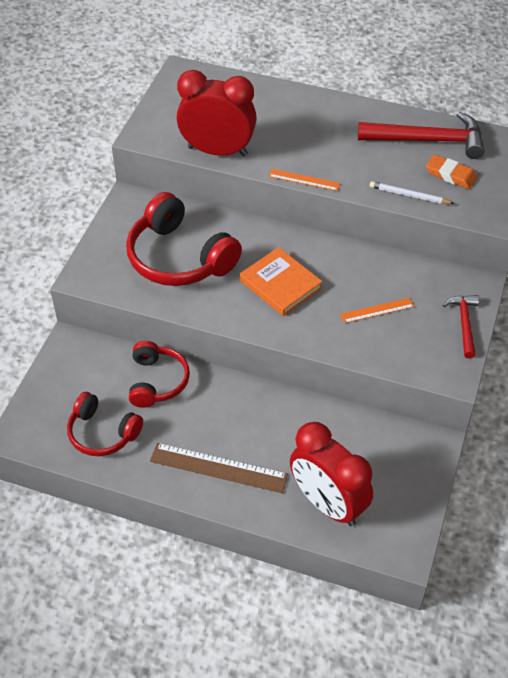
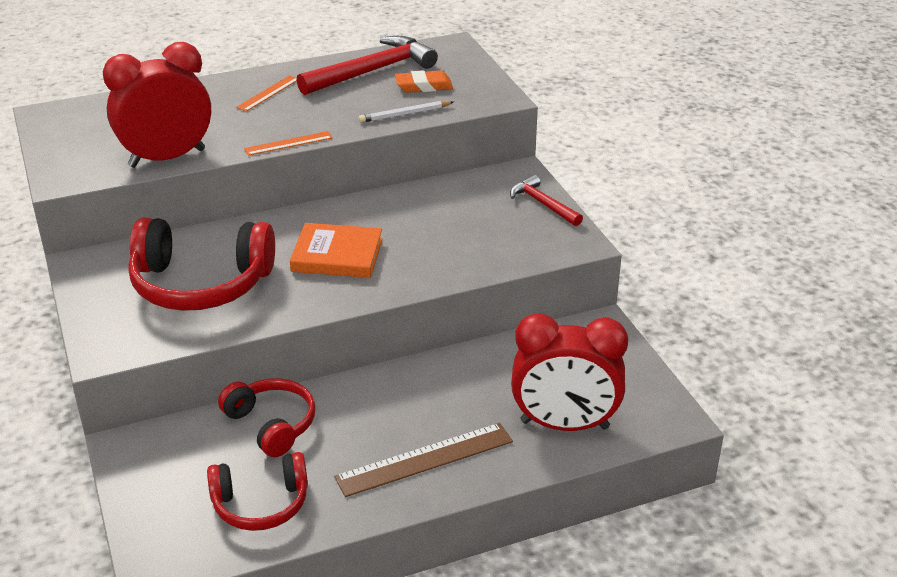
camera: 40 degrees left, 15 degrees down
orange ruler [341,298,414,323] -> orange ruler moved to [236,75,297,111]

